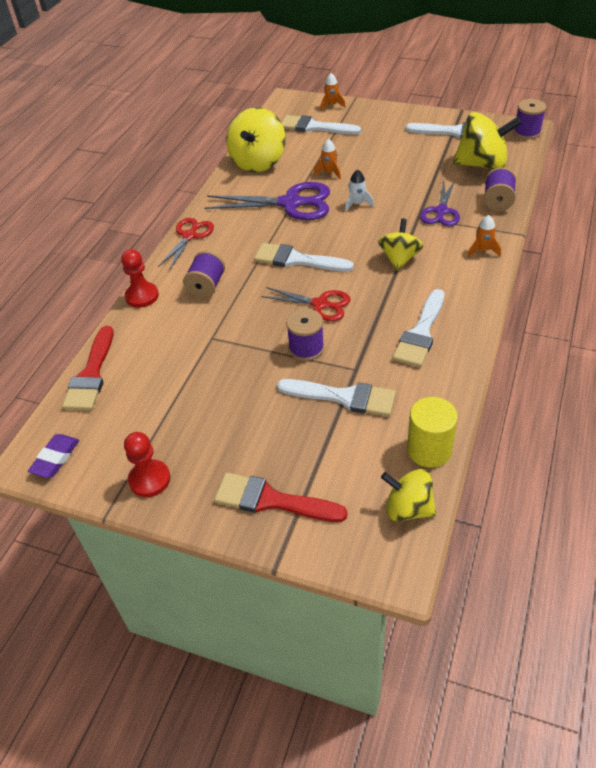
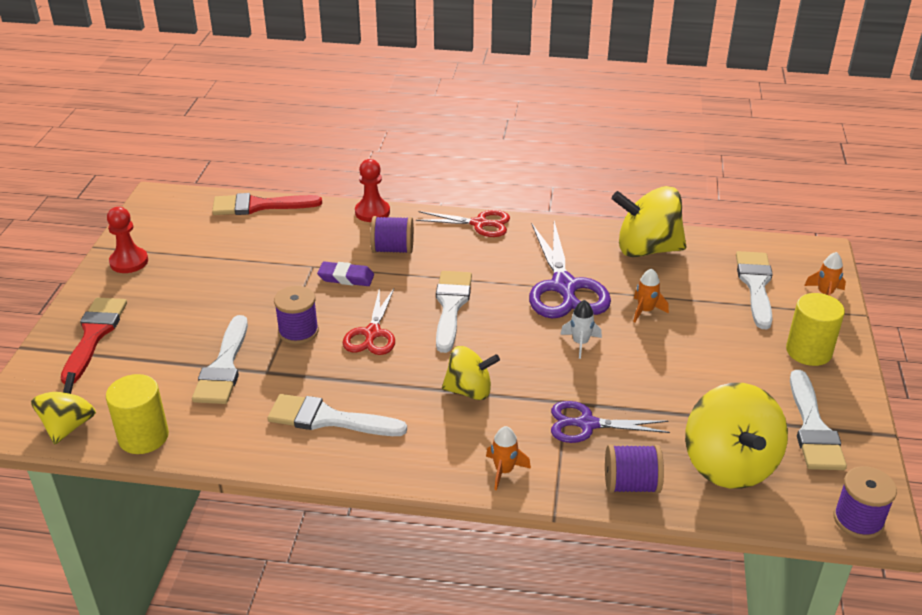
camera: 75 degrees right, 10 degrees down
purple eraser [28,434,79,478] -> purple eraser moved to [317,262,374,286]
none -> yellow cylinder [786,293,845,366]

